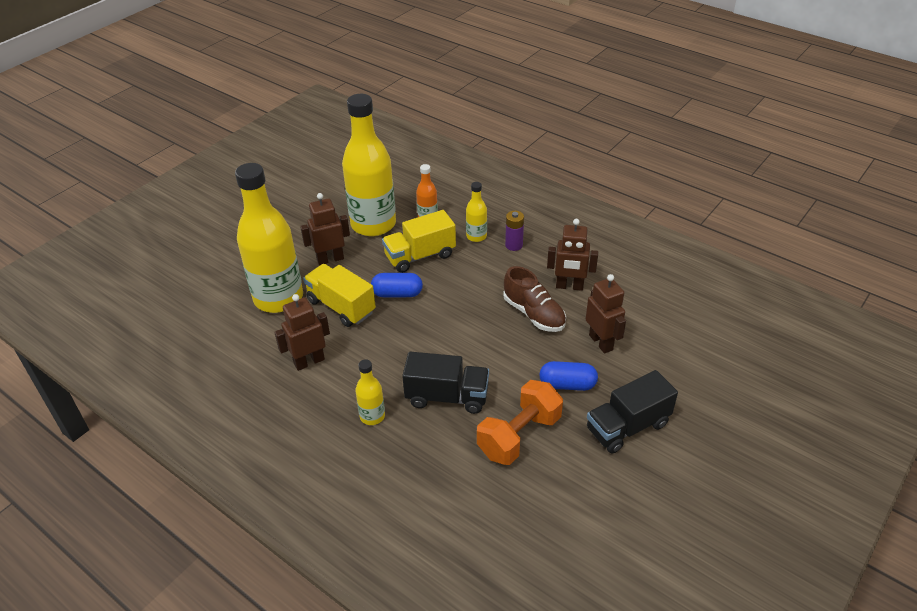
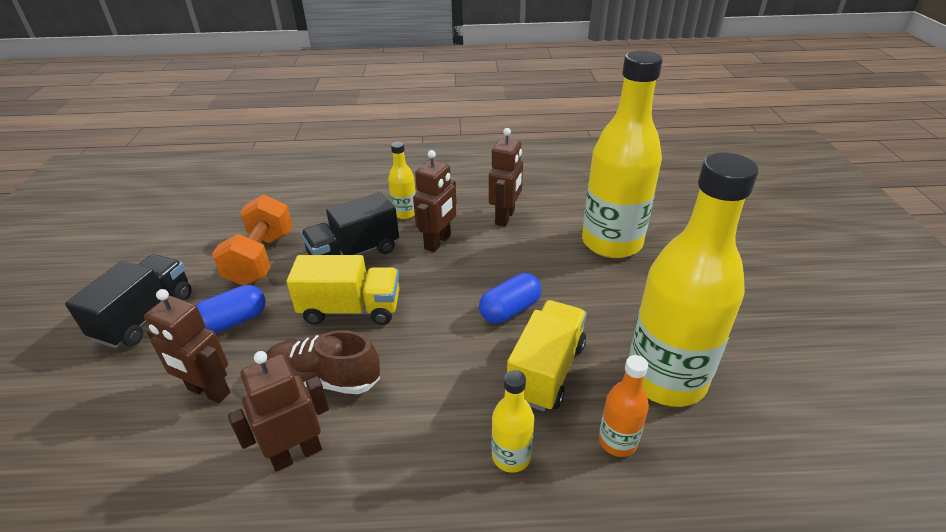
camera: 140 degrees right, 5 degrees down
brown robot [300,193,350,265] -> brown robot moved to [413,150,456,252]
yellow truck [303,264,376,327] -> yellow truck moved to [287,255,399,325]
purple battery [505,211,524,251] -> none

